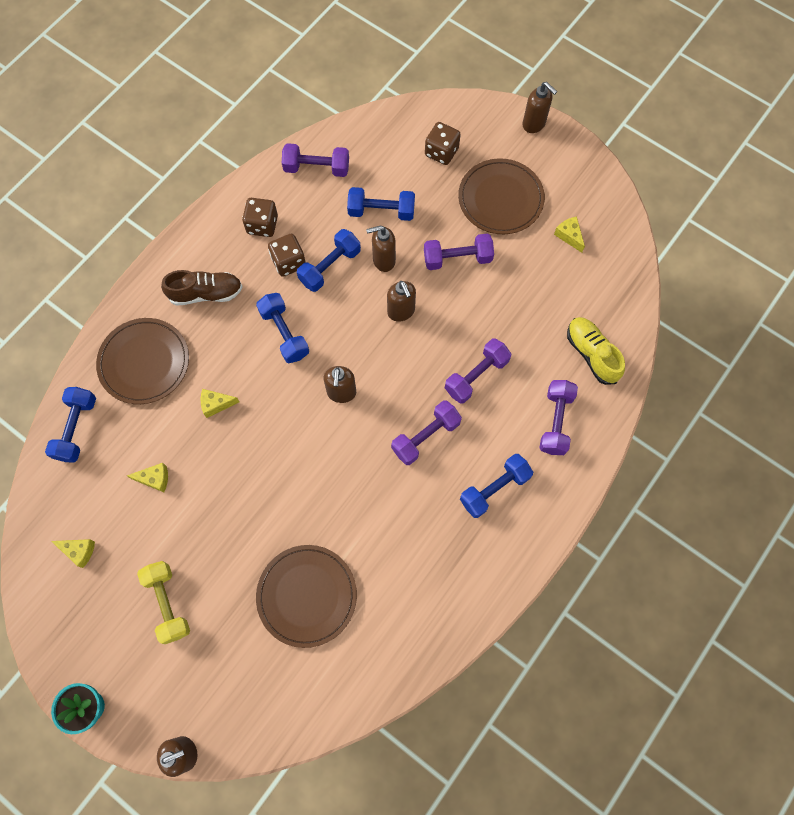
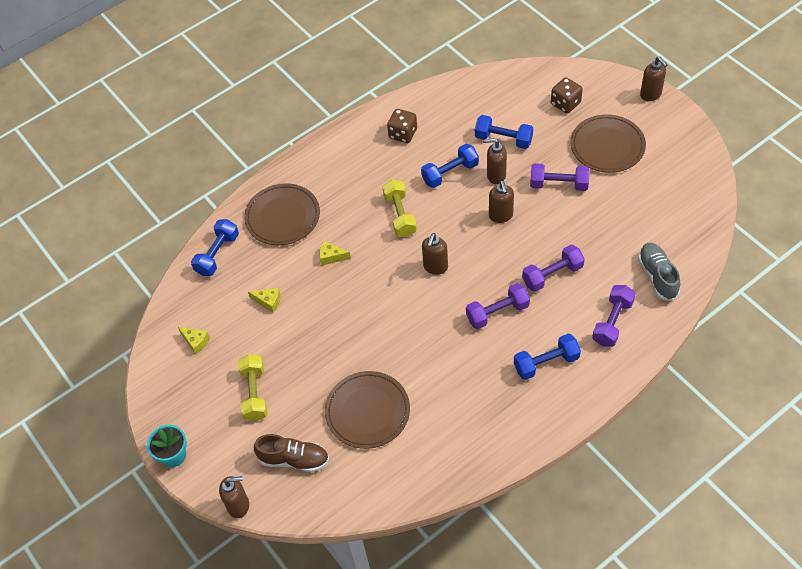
camera: 20 degrees right, 15 degrees down
brown shoe [161,270,243,306] -> brown shoe moved to [254,434,329,472]
blue dumbbell [256,293,309,363] -> yellow dumbbell [382,180,417,237]
brown dice [268,234,306,277] -> none
purple dumbbell [282,143,349,177] -> none
yellow cheese [554,217,585,253] -> none
yellow shoe [567,317,625,385] -> grey shoe [638,243,680,301]

